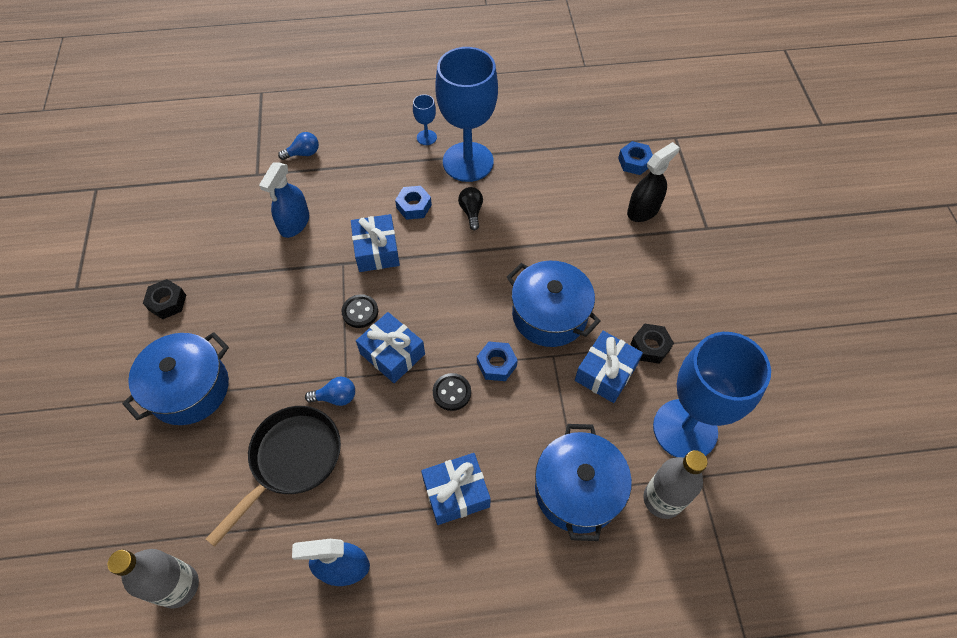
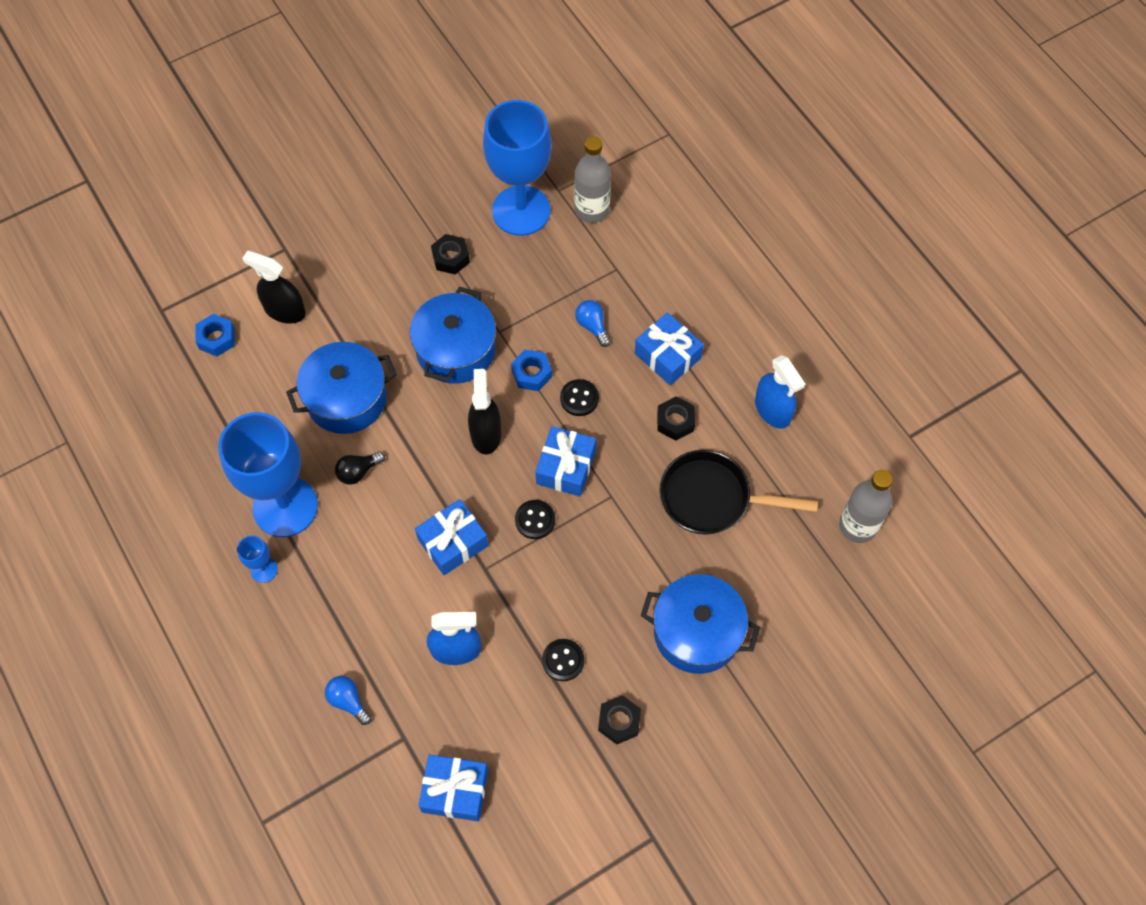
camera: 115 degrees left, 5 degrees up
blue light bulb [305,377,355,406] -> blue light bulb moved to [575,300,610,347]
blue nut [395,186,432,220] -> none
blue pot [535,424,632,541] -> blue pot moved to [286,342,397,434]
blue gift [575,331,643,403] -> blue gift moved to [418,754,488,821]
none -> black spray bottle [468,369,501,455]
none -> black button [542,639,584,681]
none -> black nut [657,396,695,441]

